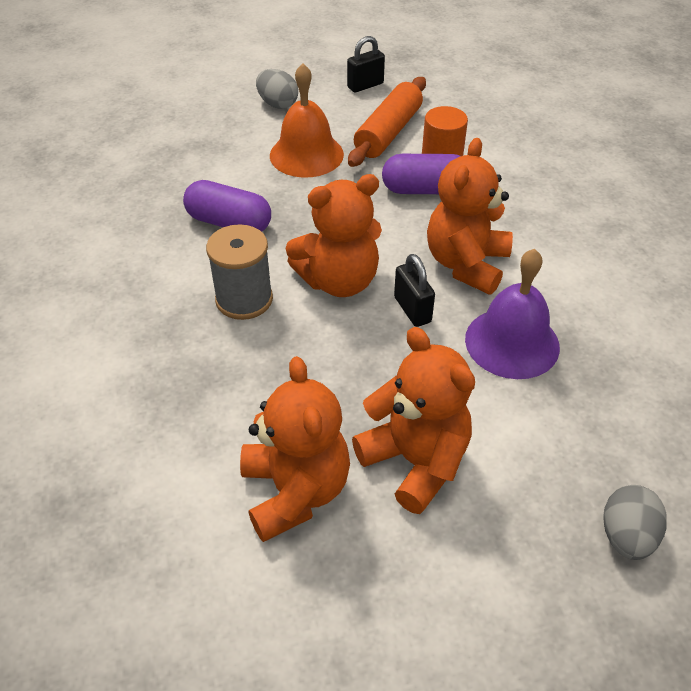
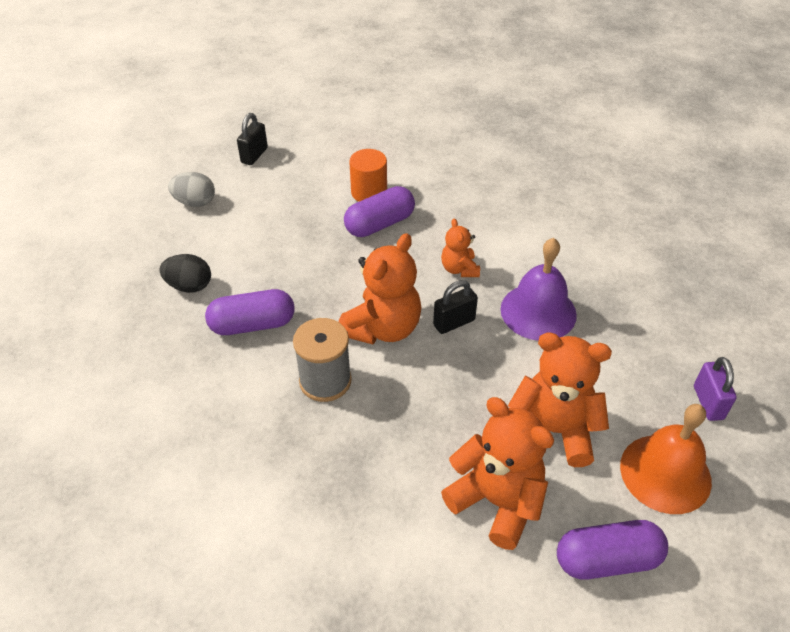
camera: 35 degrees left, 0 degrees up
orange bell [270,63,344,178] -> orange bell moved to [620,404,712,514]
orange rolling pin [348,77,426,167] -> none
black padlock [394,254,435,327] -> black padlock turned 60 degrees counterclockwise [433,280,478,334]
orange teddy bear [427,138,513,295] -> orange teddy bear [441,218,480,277], size x0.54
grey egg [603,485,667,560] -> purple padlock [694,357,737,421]
none -> black egg [159,254,211,293]
none -> purple capsule [557,520,668,580]

